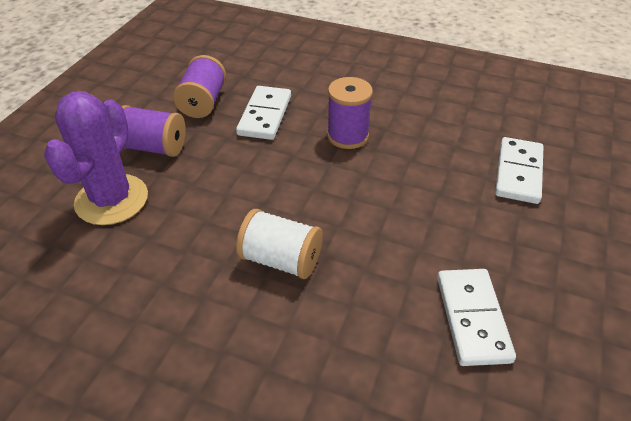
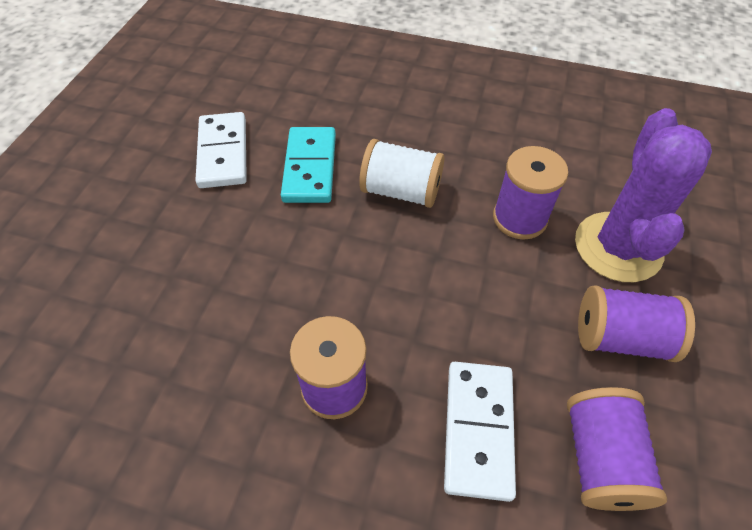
camera: 175 degrees right, 10 degrees up
white domino [495,137,544,204] -> none
none -> turquoise domino [281,127,336,203]
none -> purple spool [493,146,568,239]

